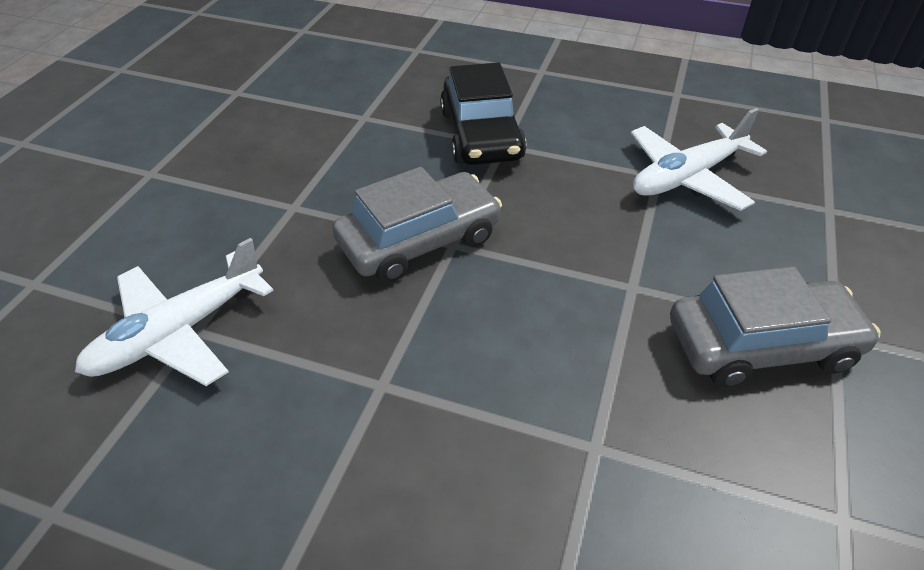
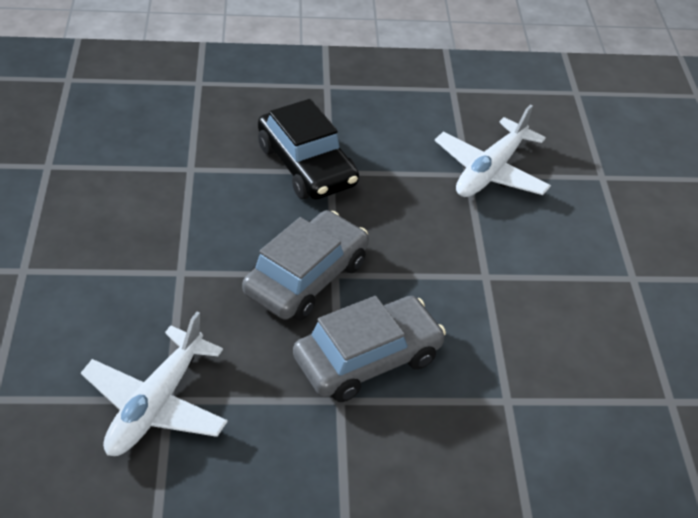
camera: 25 degrees left, 0 degrees up
grey car [670,266,881,388] -> grey car moved to [293,296,446,402]

